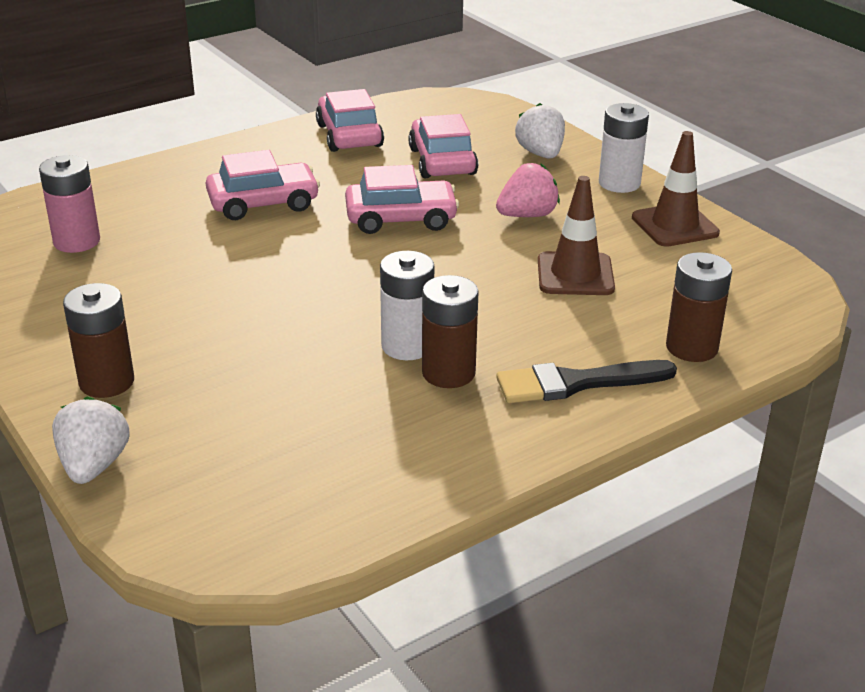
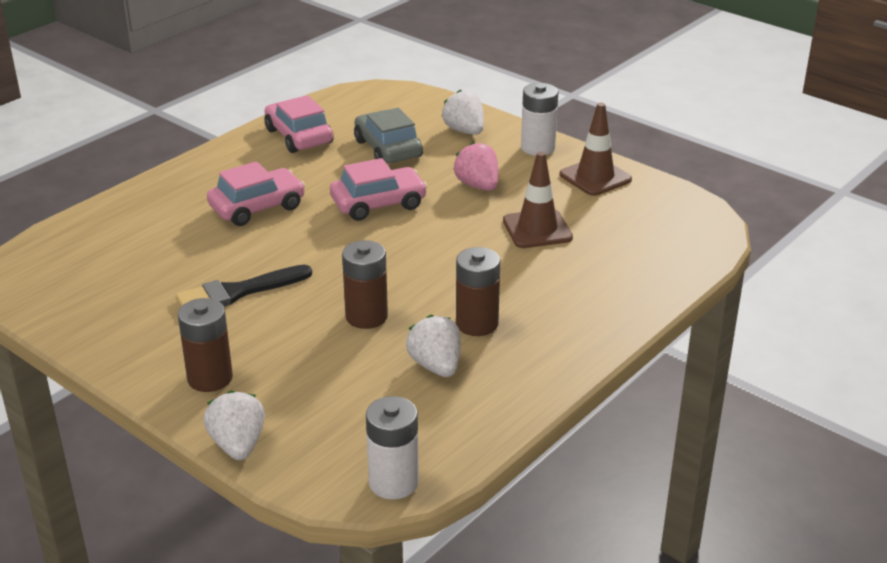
camera: 15 degrees left, 0 degrees up
pink battery [39,155,100,253] -> none
white battery [380,251,434,360] -> white battery moved to [366,396,419,500]
pink car [408,114,478,178] -> grey car [354,108,423,163]
pink strawberry [496,163,560,217] -> pink strawberry turned 75 degrees counterclockwise [453,142,498,191]
black brush [496,360,677,403] -> black brush moved to [176,264,312,307]
brown battery [666,252,732,362] -> brown battery moved to [342,240,388,329]
none -> white strawberry [406,315,461,377]

